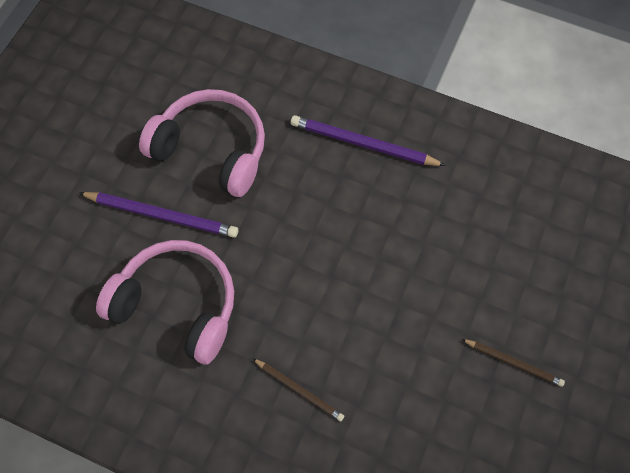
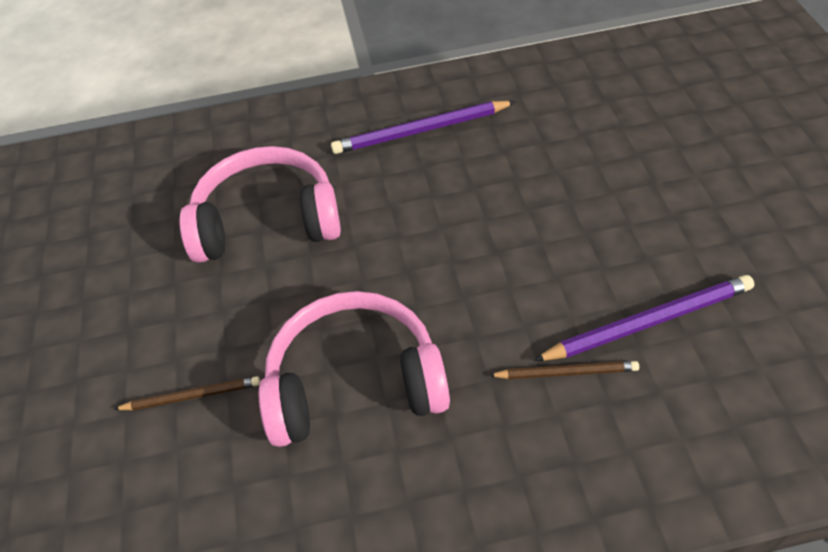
camera: 30 degrees left, 15 degrees down
purple pencil [79,192,238,238] -> purple pencil moved to [533,275,754,361]
brown pencil [462,339,565,387] -> brown pencil moved to [114,376,260,411]

